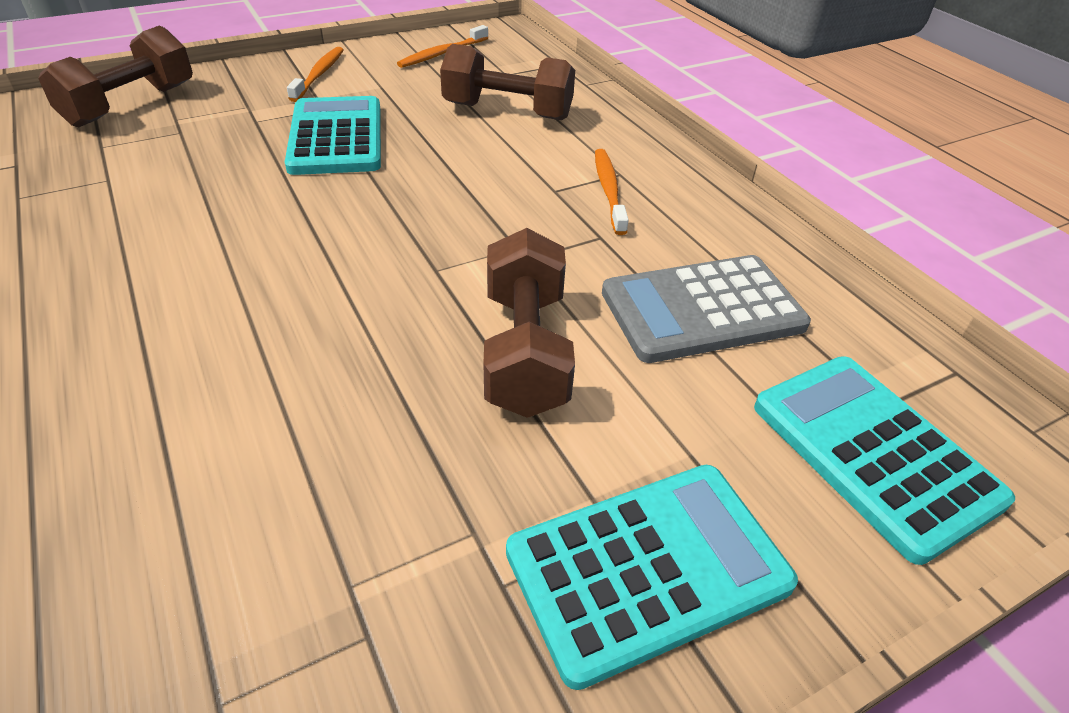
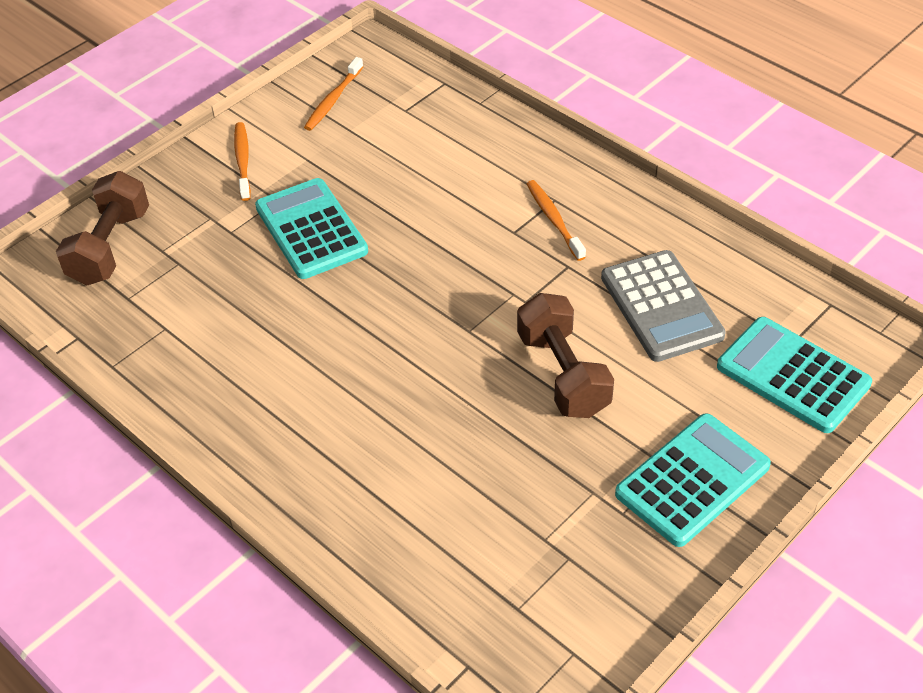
camera: 15 degrees left, 5 degrees up
brown dumbbell [440,44,575,120] -> none
grey calculator [602,255,811,363] -> grey calculator turned 75 degrees counterclockwise [601,250,726,362]

